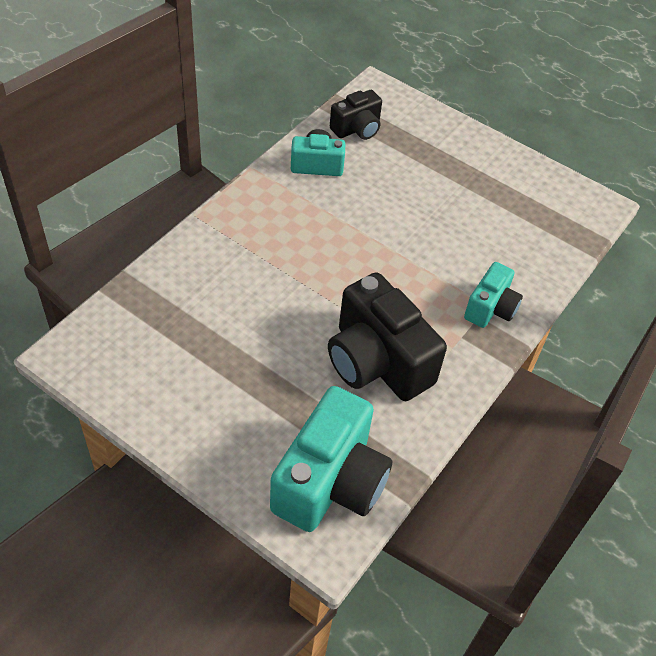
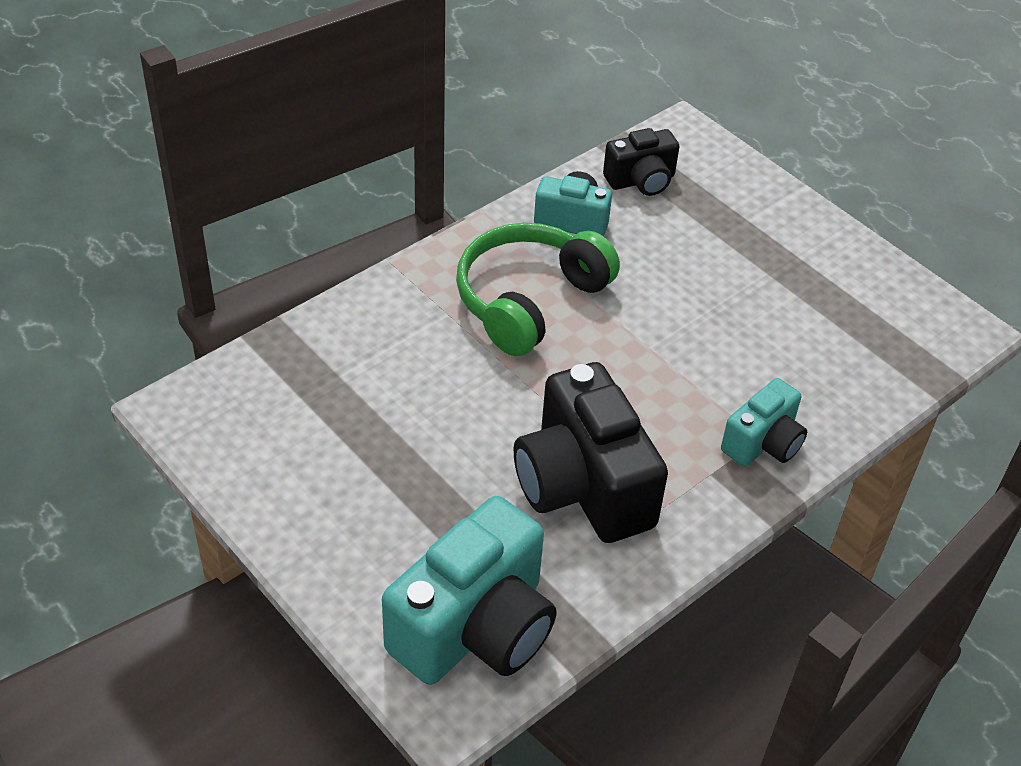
camera: 15 degrees right, 5 degrees down
none -> green headphones [456,223,620,356]

